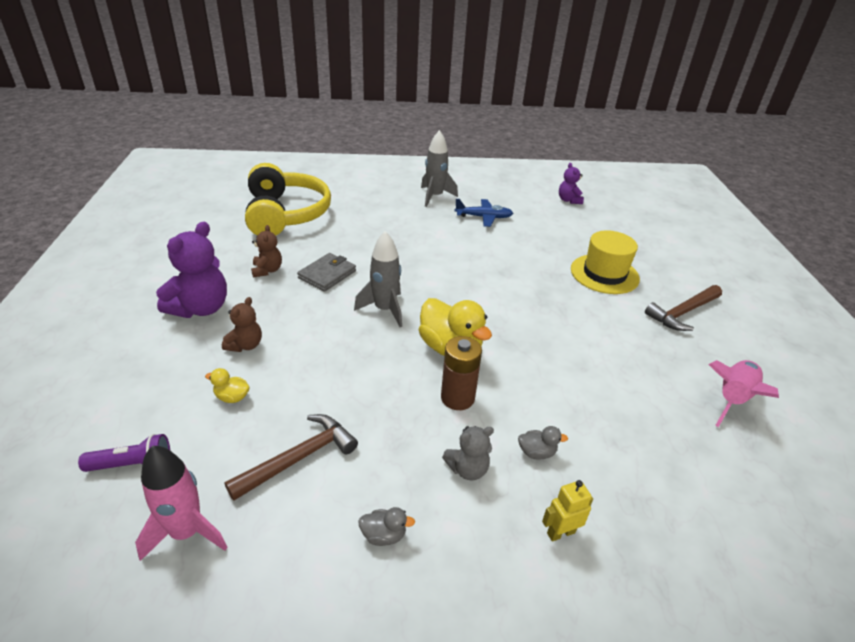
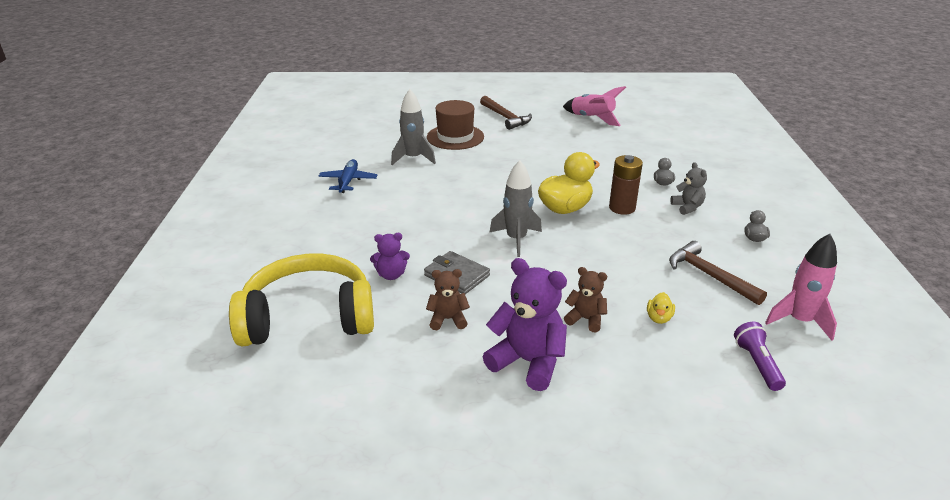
camera: 85 degrees left, 5 degrees down
grey rocket [421,130,458,207] -> grey rocket moved to [391,89,436,165]
yellow robot [542,480,593,542] -> none
purple teddy bear [559,163,584,204] -> purple teddy bear moved to [370,233,410,280]
yellow hat [571,230,640,294] -> brown hat [427,100,484,150]

